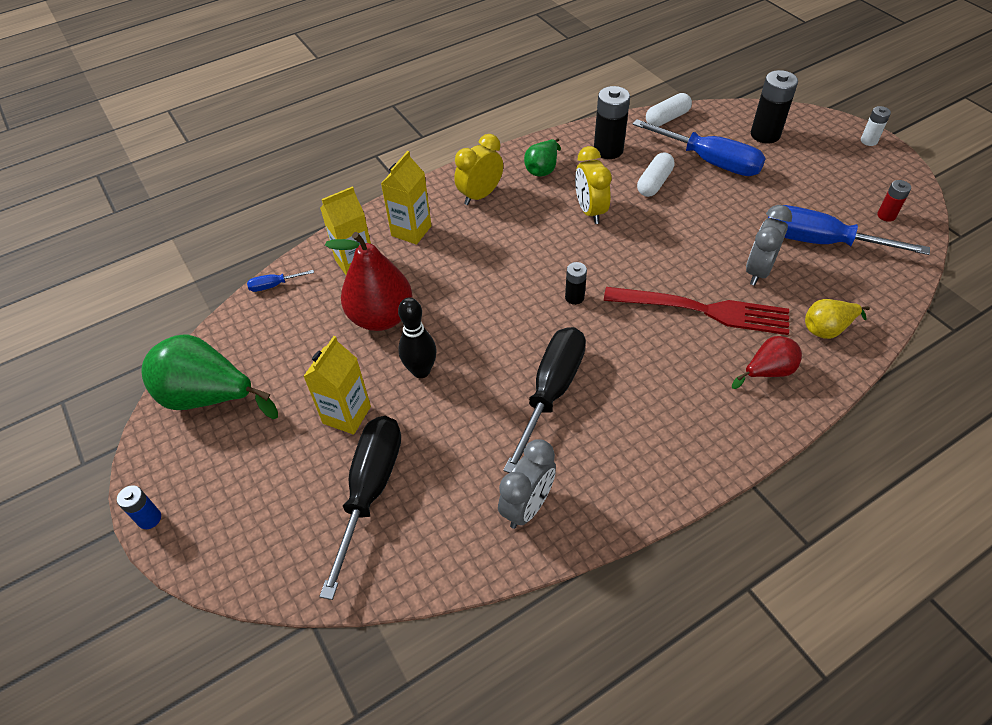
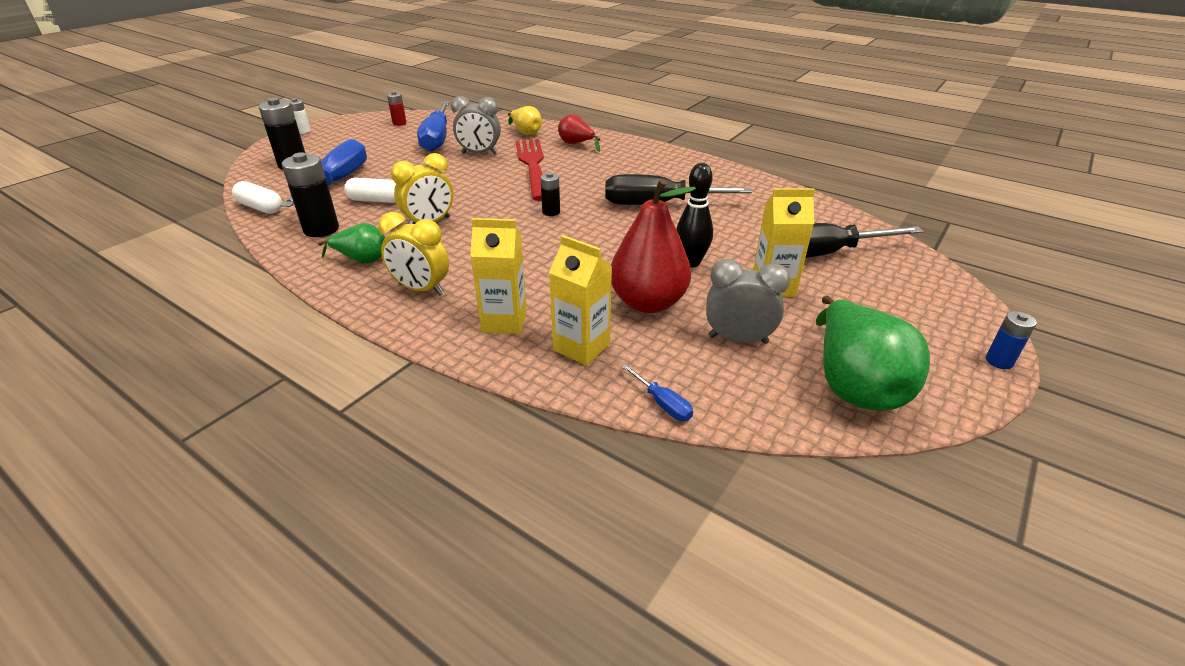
camera: 115 degrees left, 15 degrees down
grey clock [498,439,556,529] -> grey clock moved to [706,259,790,344]

